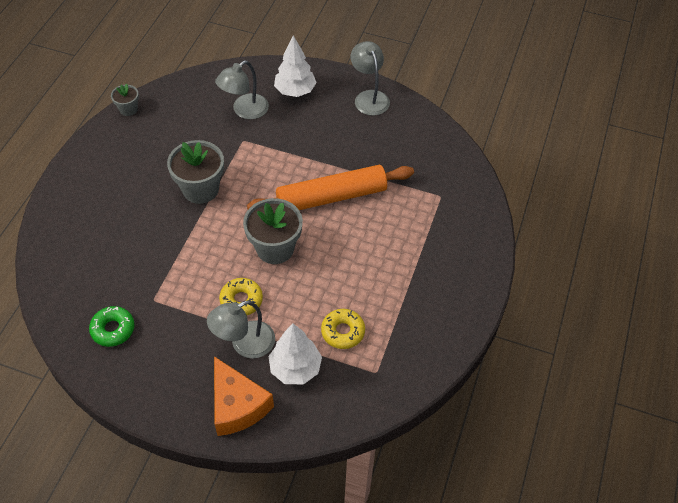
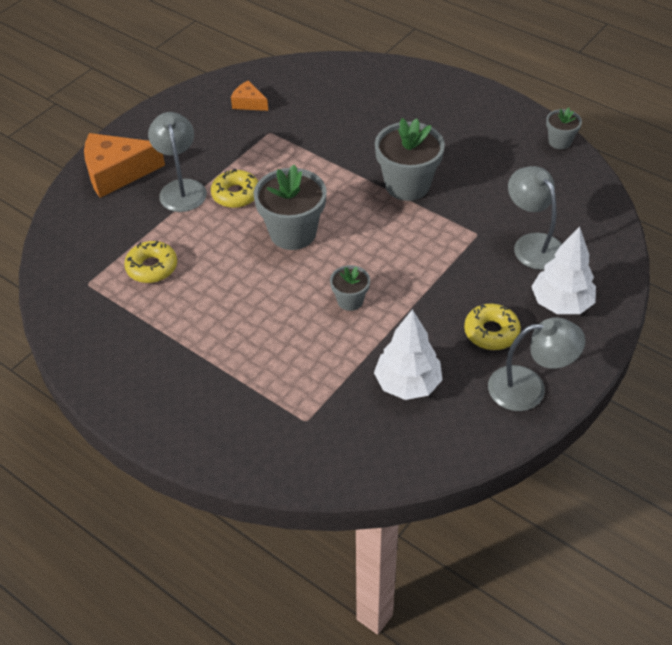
camera: 110 degrees right, 5 degrees down
green donut [89,306,135,347] -> orange cheese [231,80,268,111]
orange rolling pin [247,165,414,210] -> grey flower pot [330,265,370,311]
white tree [269,324,322,384] -> white tree moved to [374,309,443,400]
none -> yellow donut [464,304,521,350]

